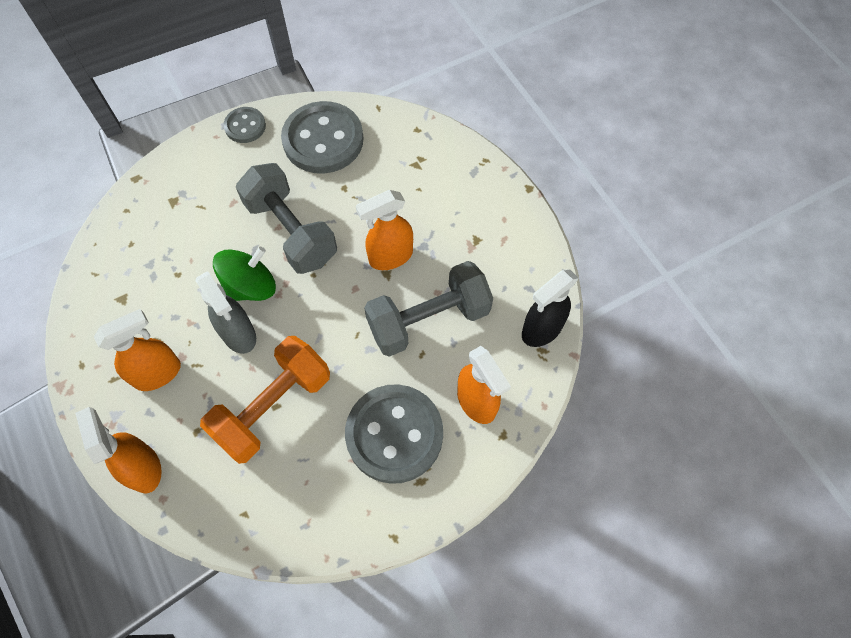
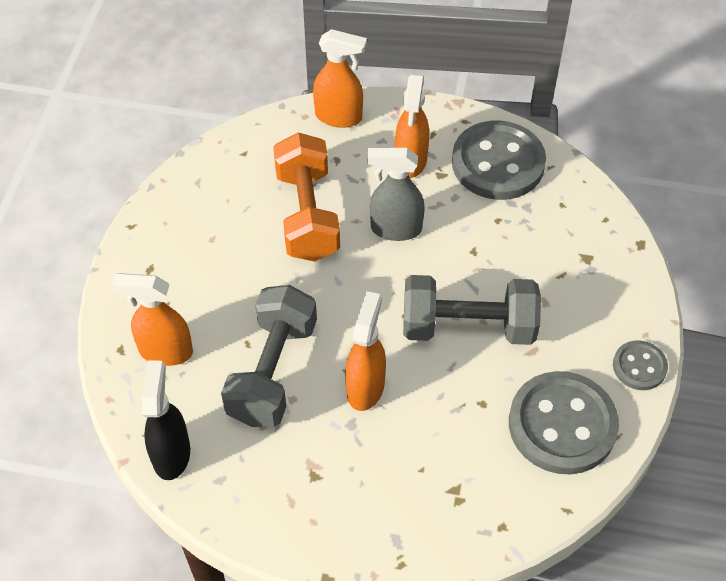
camera: 130 degrees right, 10 degrees down
green spinning top [213,247,276,301] -> none
grey button [345,384,443,484] -> grey button moved to [452,120,546,200]

